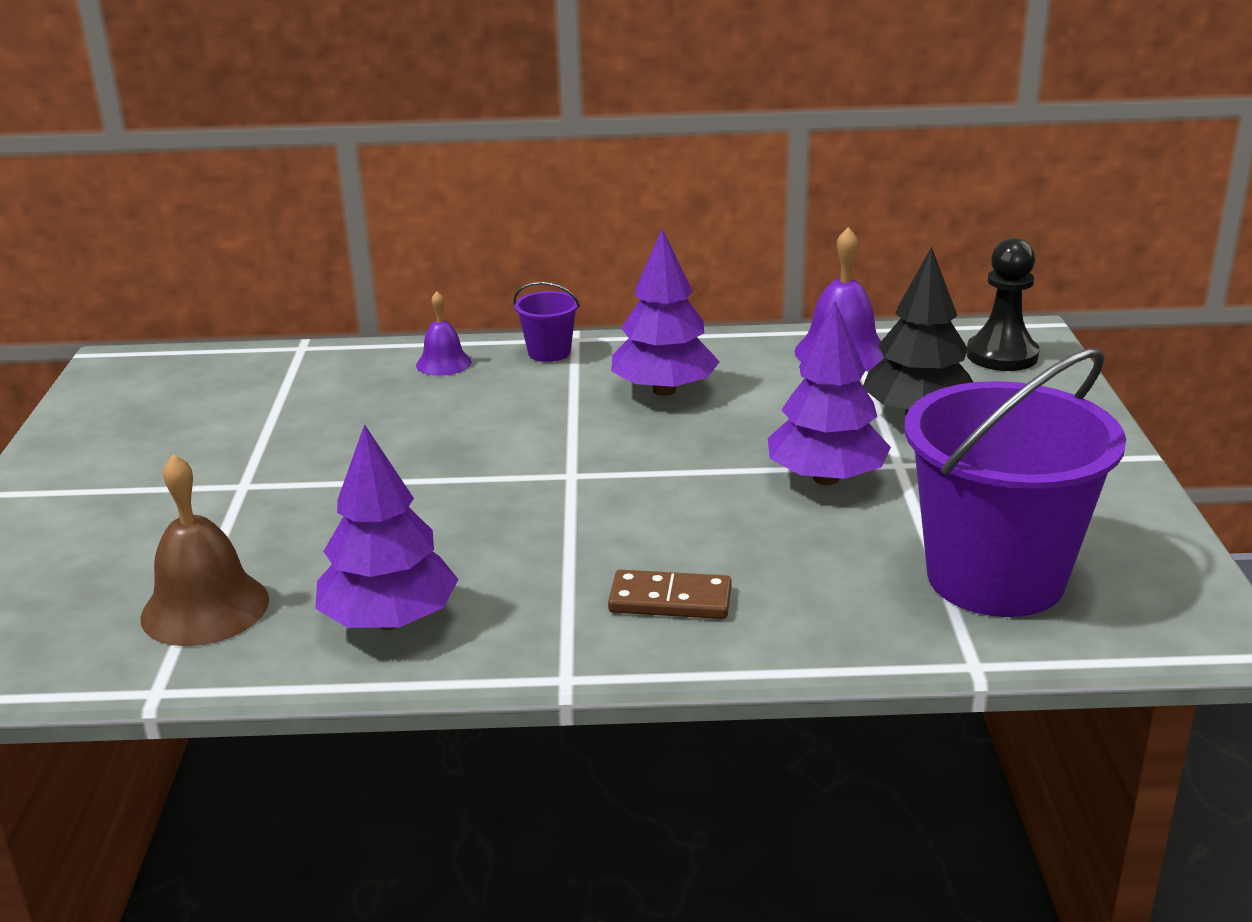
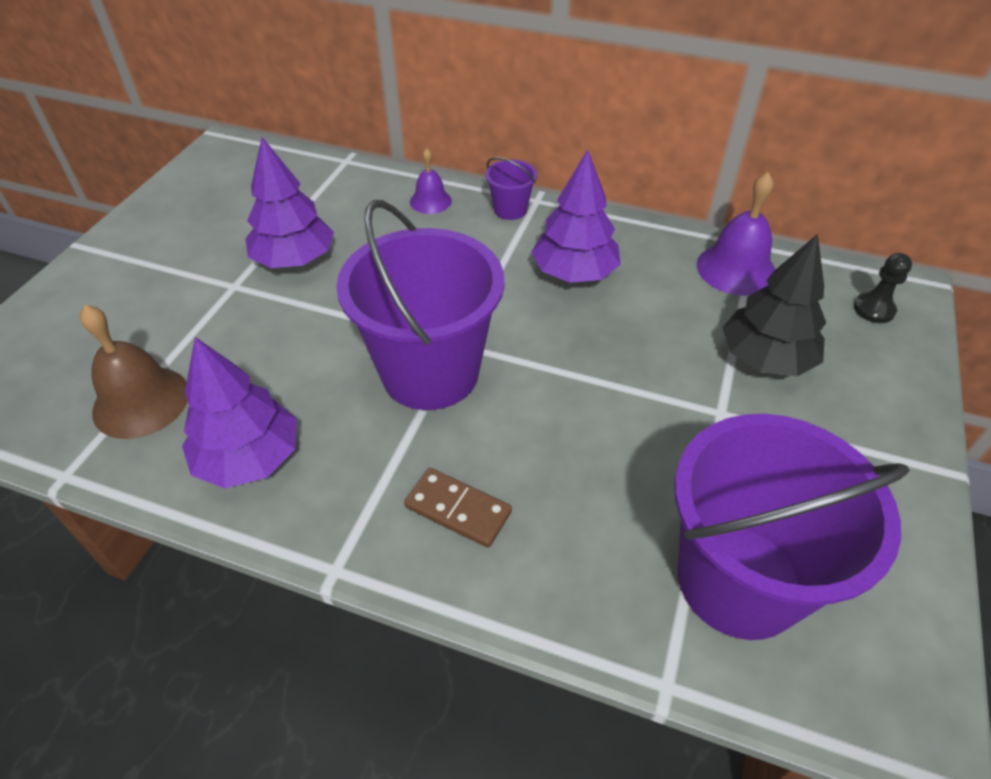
camera: 20 degrees right, 20 degrees up
purple tree [768,301,891,485] -> purple tree moved to [246,137,334,268]
black pawn [967,238,1039,371] -> black pawn [854,253,912,323], size x0.64
none -> purple bucket [336,200,504,410]

